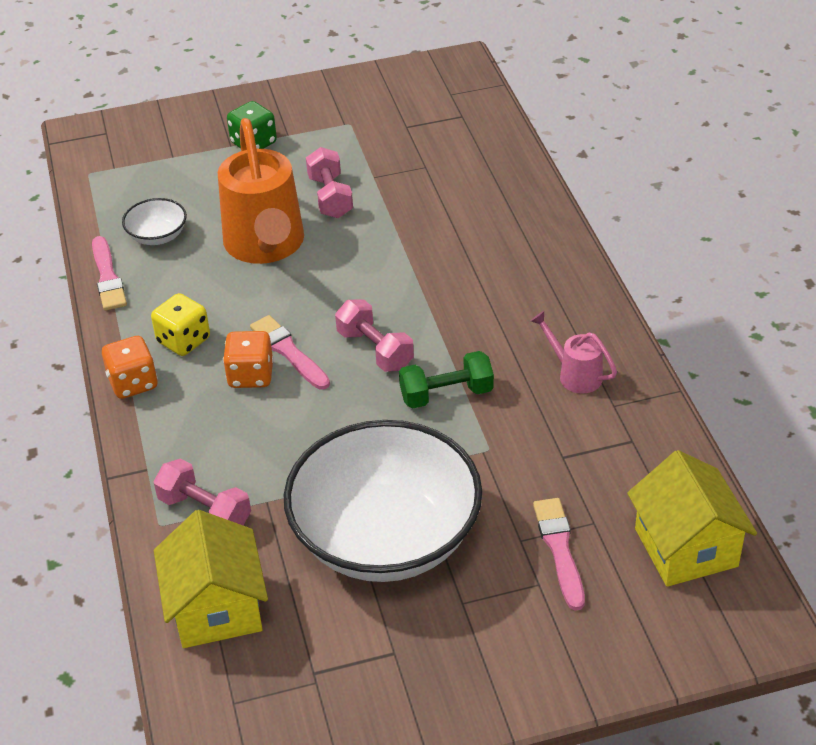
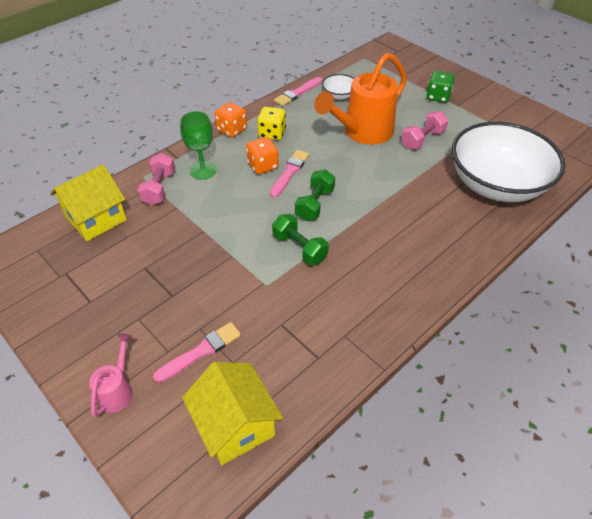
camera: 60 degrees right, 5 degrees up
white bowl [284,420,482,582] -> white bowl moved to [452,122,565,202]
pink dumbbell [335,299,414,372] -> green dumbbell [295,169,335,221]
pink watering can [531,311,617,394] -> pink watering can moved to [89,333,133,417]
yellow house [627,450,757,587] -> yellow house turned 75 degrees counterclockwise [182,362,283,465]
none -> green goblet [180,111,217,180]

